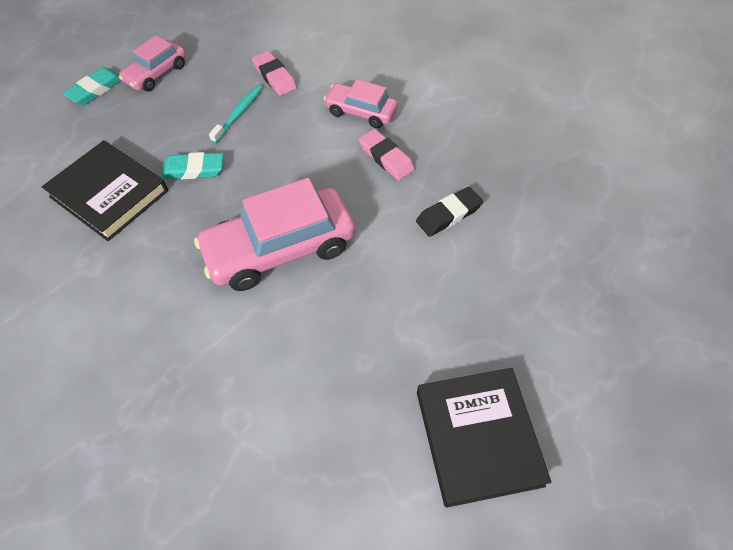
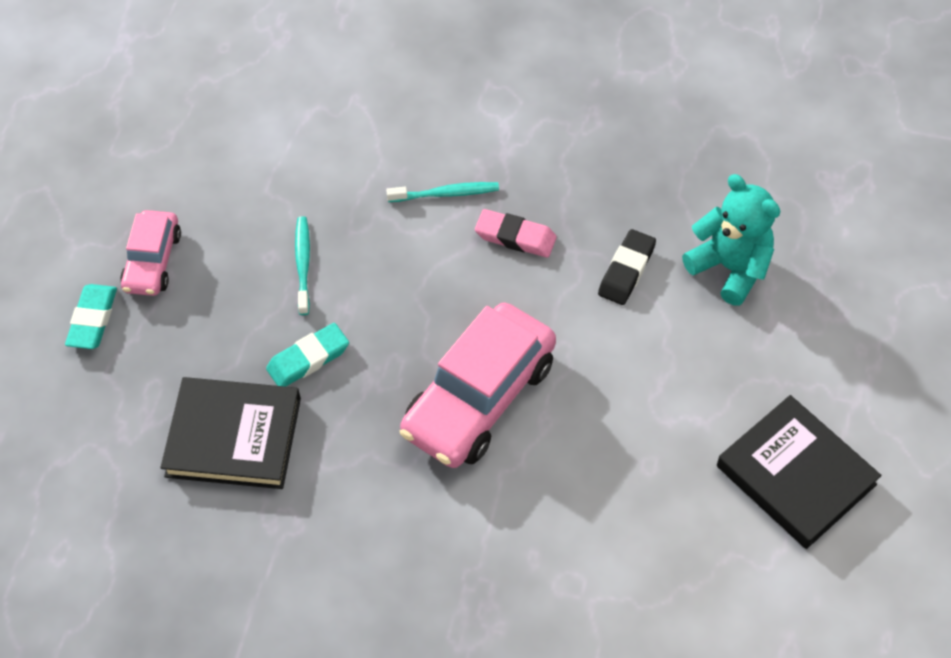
camera: 30 degrees left, 0 degrees up
pink eraser [252,51,297,96] -> none
pink car [323,79,398,128] -> turquoise toothbrush [386,182,499,202]
none -> turquoise teddy bear [682,174,781,306]

